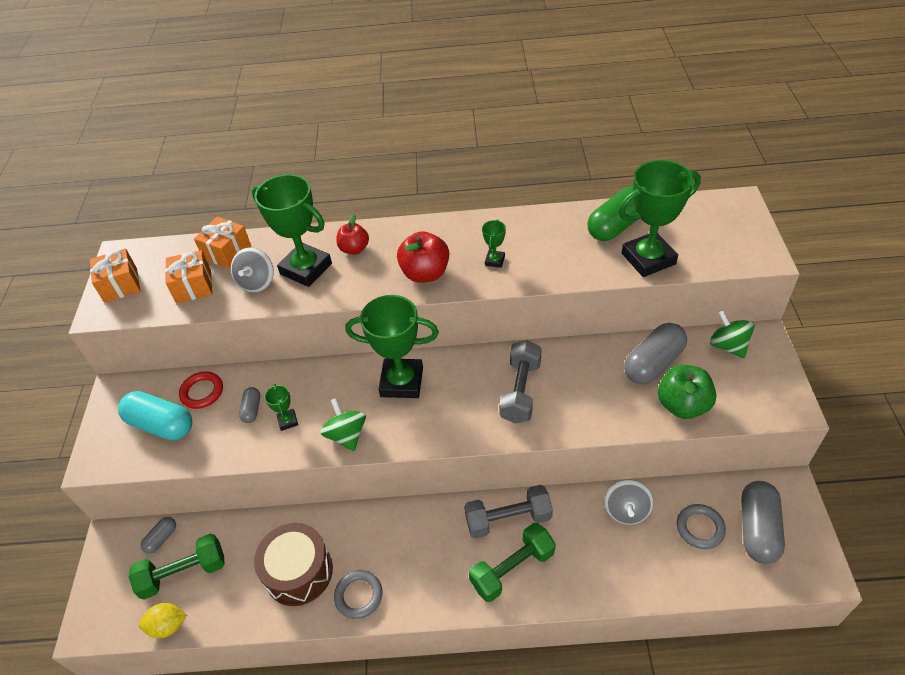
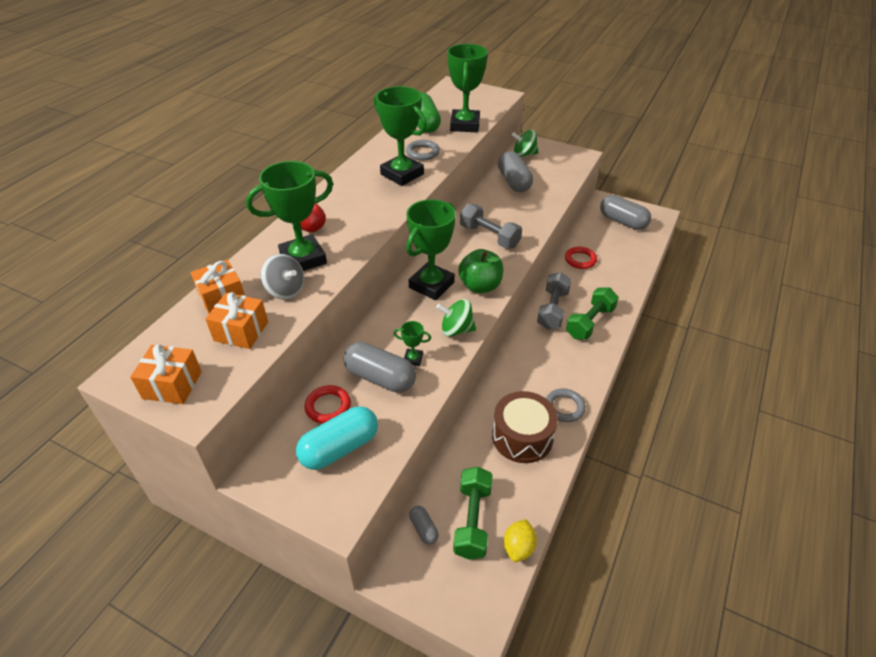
camera: 65 degrees left, 5 degrees down
grey capsule [239,387,260,423] -> grey capsule [343,342,416,393], size x2.01
red apple [397,231,449,283] -> none
green dumbbell [469,523,556,602] -> green dumbbell turned 45 degrees clockwise [566,287,619,340]
green trophy [482,220,506,268] -> green trophy [374,86,427,186], size x2.27
grey spinning top [604,480,654,525] -> red ring [565,247,597,269]
green apple [658,365,716,419] -> green apple moved to [458,249,503,293]
grey ring [677,504,726,549] -> grey ring moved to [406,140,440,161]

